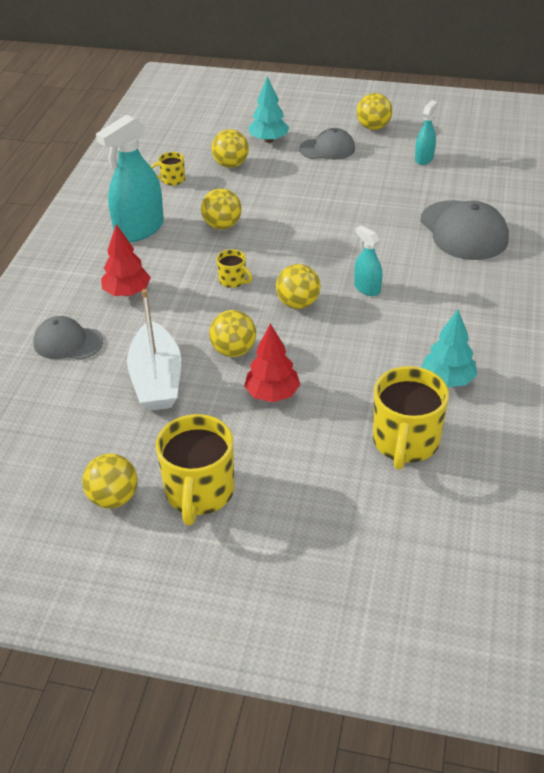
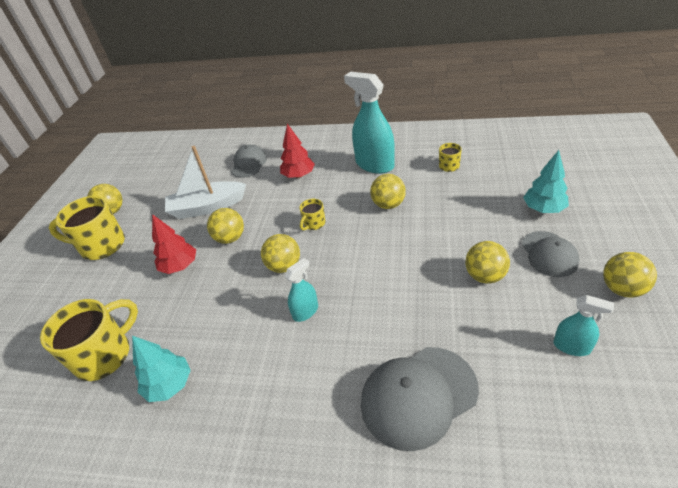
camera: 90 degrees right, 0 degrees up
yellow ball [212,129,249,168] -> yellow ball moved to [465,241,510,284]
yellow mug [373,366,449,470] -> yellow mug turned 120 degrees clockwise [40,299,138,381]

